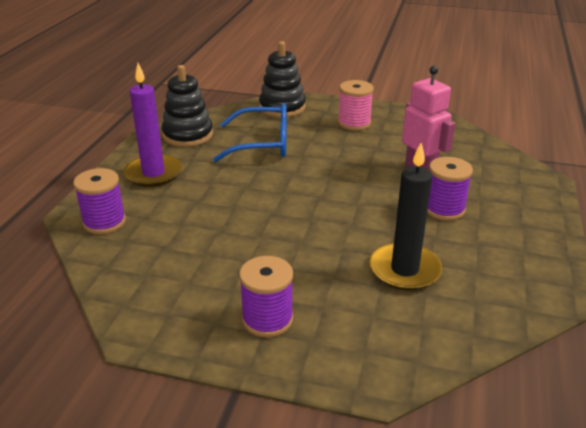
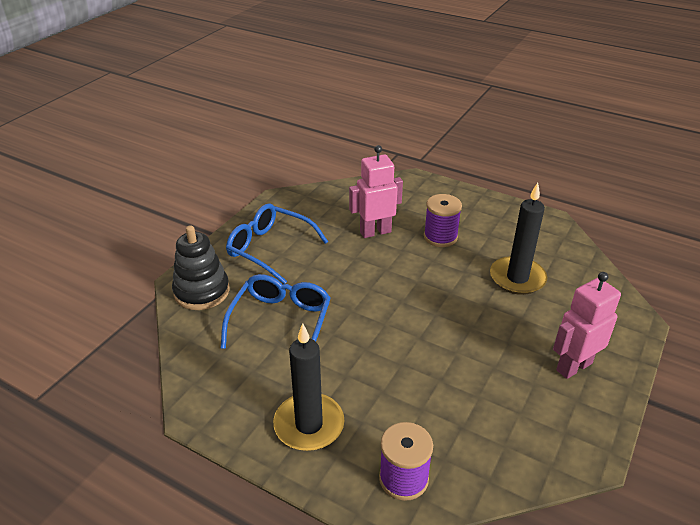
camera: 75 degrees left, 5 degrees up
purple candle [123,63,182,187] -> black candle [273,323,345,451]
black stacking toy [162,65,213,147] -> none
purple spool [239,256,293,337] -> pink robot [553,272,621,379]
pink spool [338,80,374,131] -> blue glasses [226,204,328,284]

